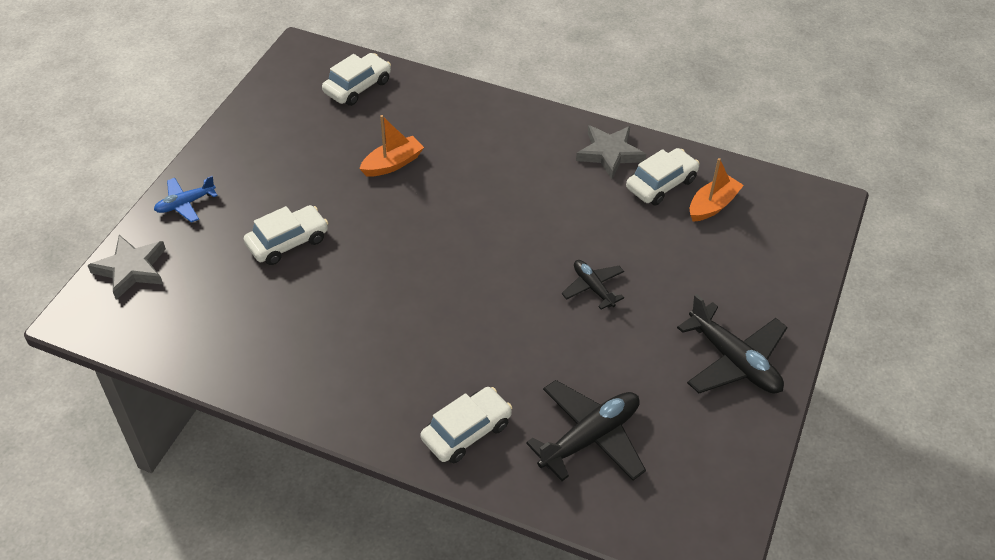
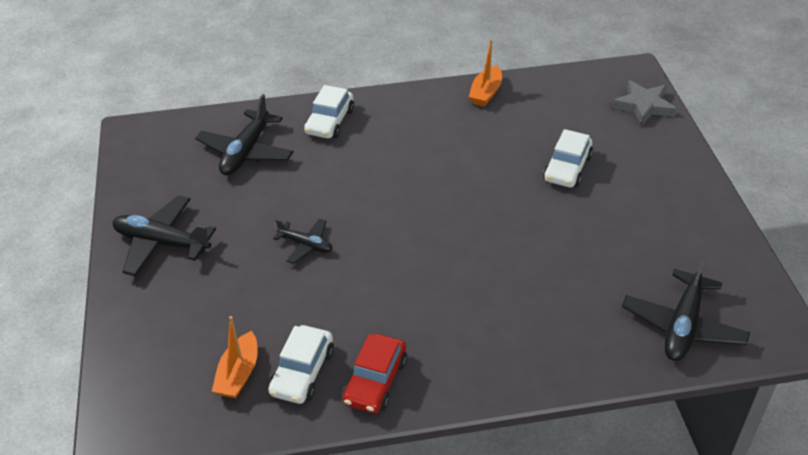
camera: 150 degrees right, 5 degrees down
blue plane [154,176,218,223] -> none
white car [322,53,391,106] -> black plane [622,255,750,361]
orange boat [359,115,424,177] -> orange boat moved to [469,39,502,107]
grey star [576,125,646,179] -> red car [343,334,407,413]

